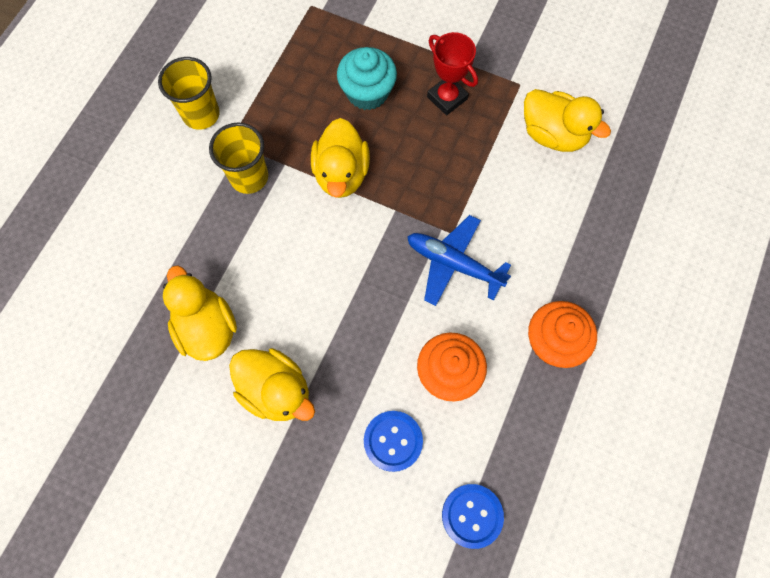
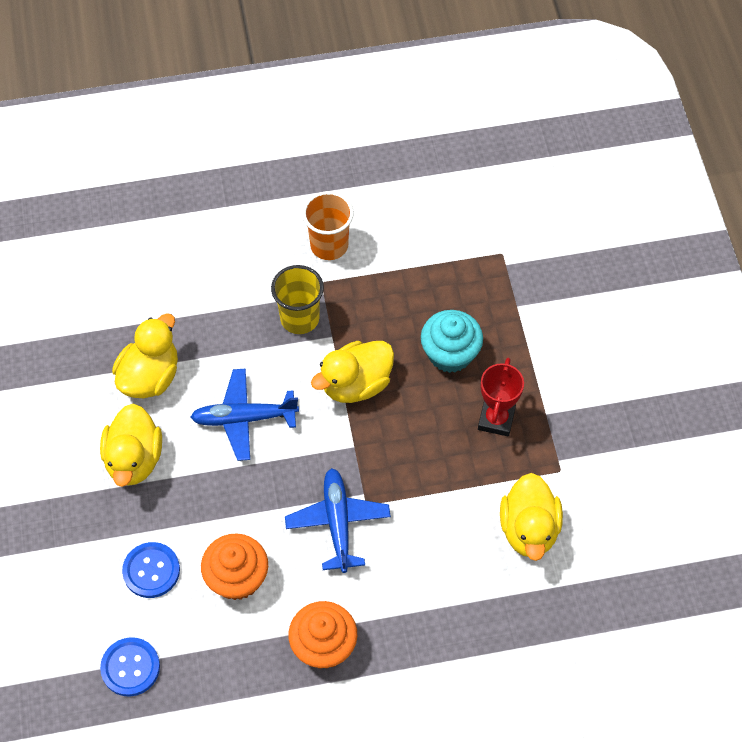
camera: 55 degrees right, 10 degrees down
yellow cup [158,57,220,130] -> orange cup [302,191,354,260]
none -> blue plane [191,369,299,461]

